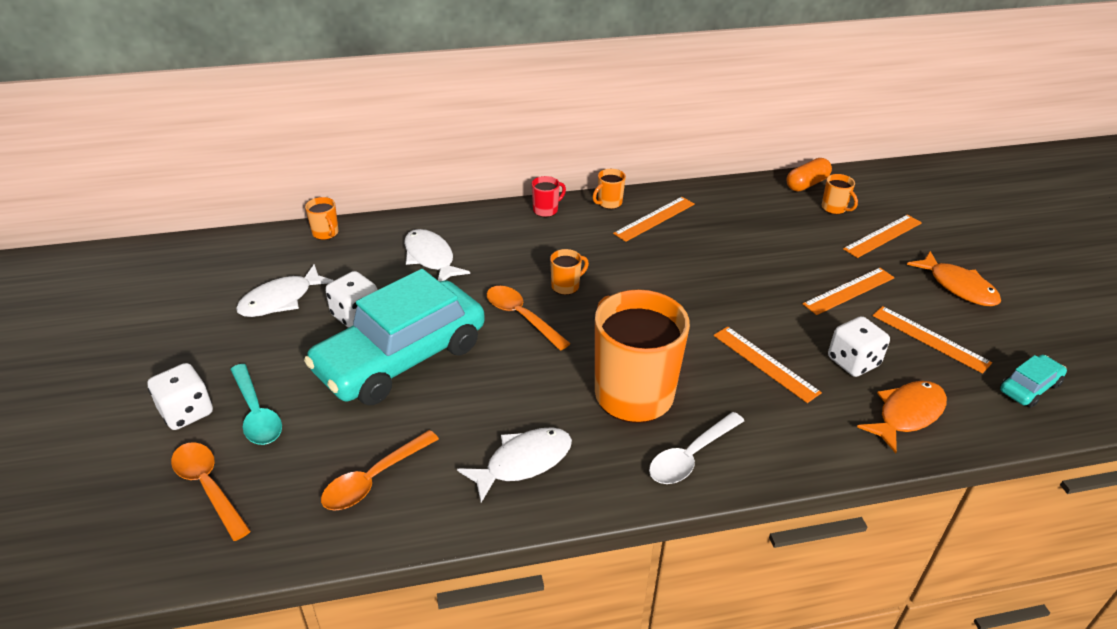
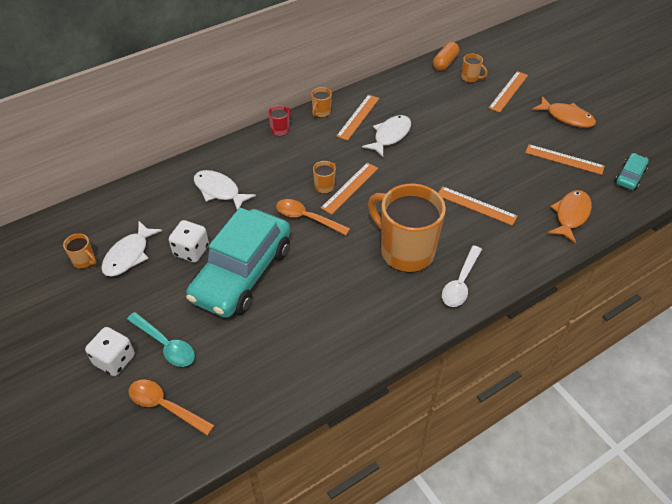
camera: 20 degrees left, 10 degrees up
orange mug [305,197,339,240] -> orange mug moved to [63,233,96,269]
orange spoon [321,430,439,511] -> none
white fish [457,427,572,502] -> white fish moved to [362,115,411,157]
orange ruler [803,268,895,315] -> orange ruler moved to [321,163,378,214]
white dice [828,316,890,377] -> none

